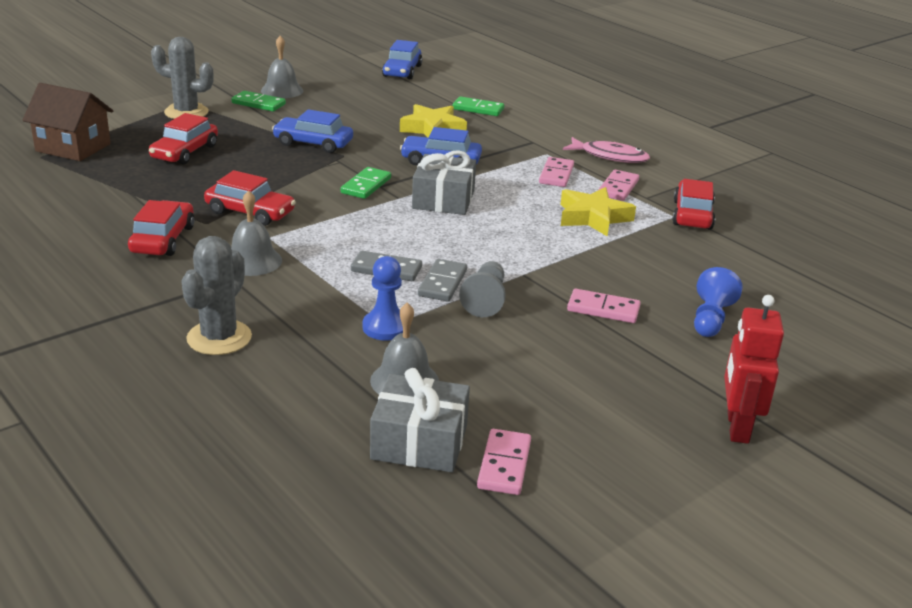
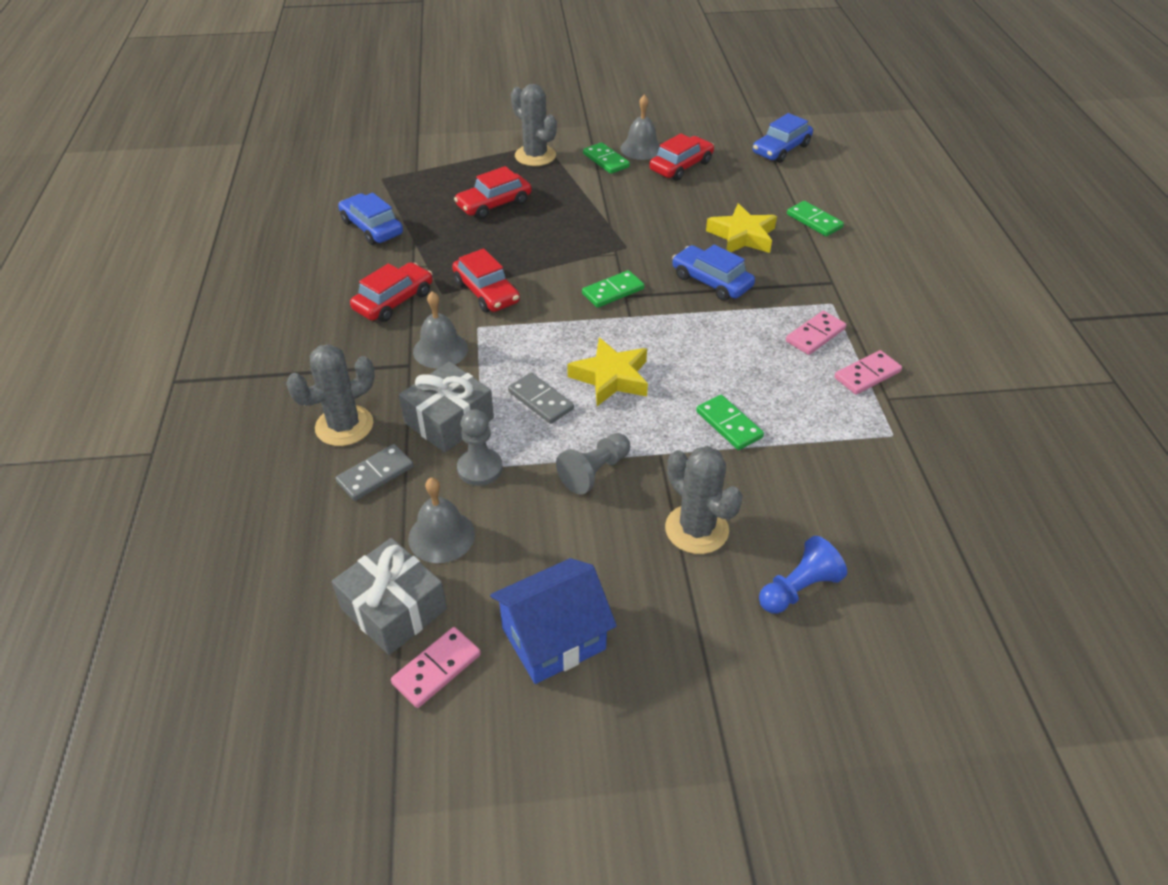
camera: 35 degrees right, 15 degrees up
brown house [22,83,113,161] -> none
blue car [272,109,353,153] -> blue car moved to [338,193,403,245]
blue pawn [362,256,403,341] -> grey pawn [457,409,503,486]
grey gift [412,150,476,215] -> grey gift moved to [399,362,494,453]
grey domino [418,259,467,302] -> grey domino moved to [335,444,414,501]
yellow star [560,187,636,236] -> yellow star moved to [567,338,648,406]
pink fish [563,137,650,163] -> none
pink domino [567,289,641,323] -> grey cactus [665,446,743,554]
red car [672,179,715,230] -> red car moved to [649,133,714,181]
red robot [724,295,784,444] -> none
none -> blue house [490,558,617,684]
none -> green domino [696,395,764,450]

